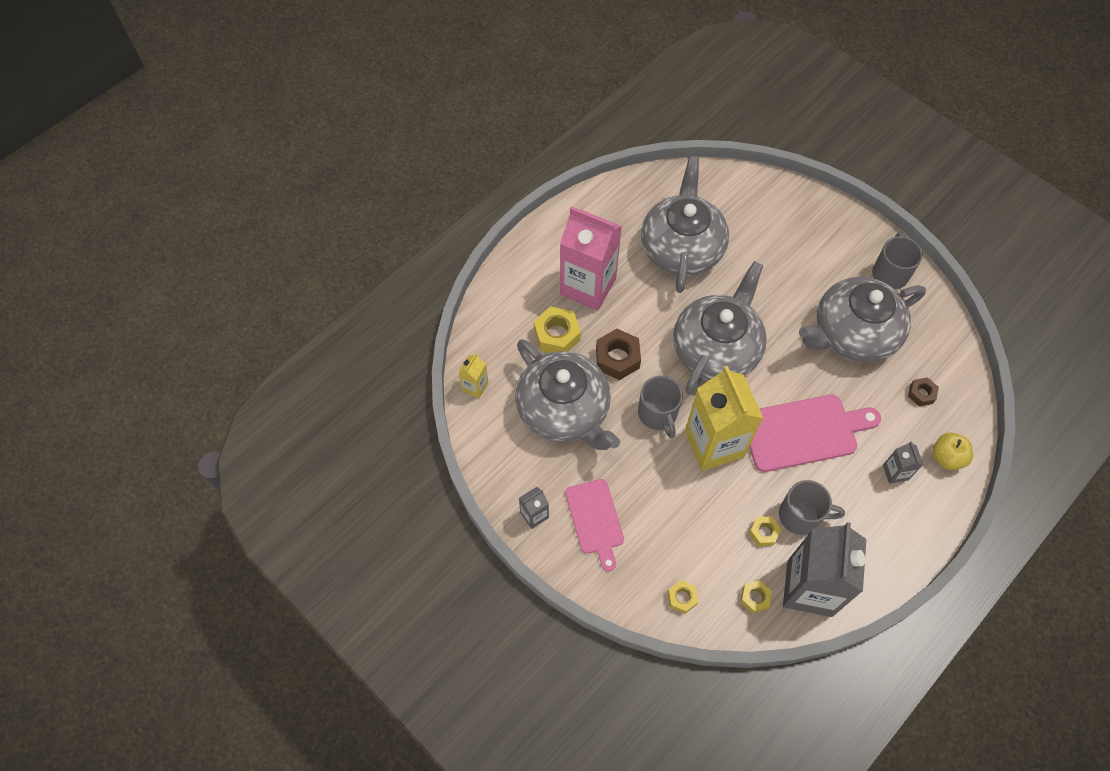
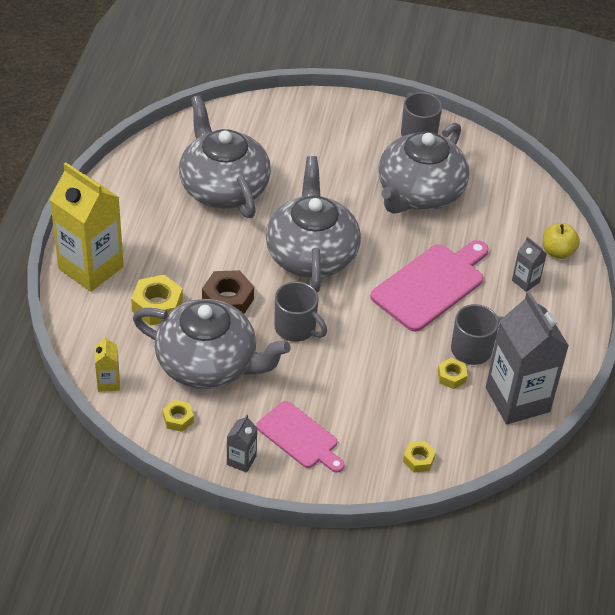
camera: 35 degrees left, 15 degrees down
pink carton [560,206,622,311] -> none
yellow carton [685,366,763,471] -> yellow carton moved to [49,162,124,292]
yellow nut [740,580,772,613] -> yellow nut moved to [163,400,194,432]
brown nut [908,377,939,406] -> none

